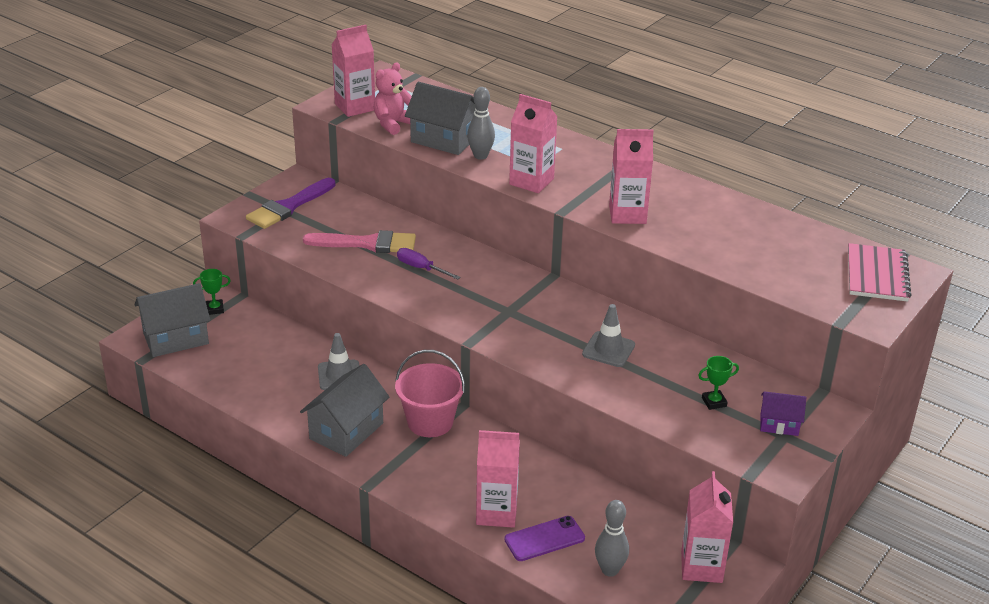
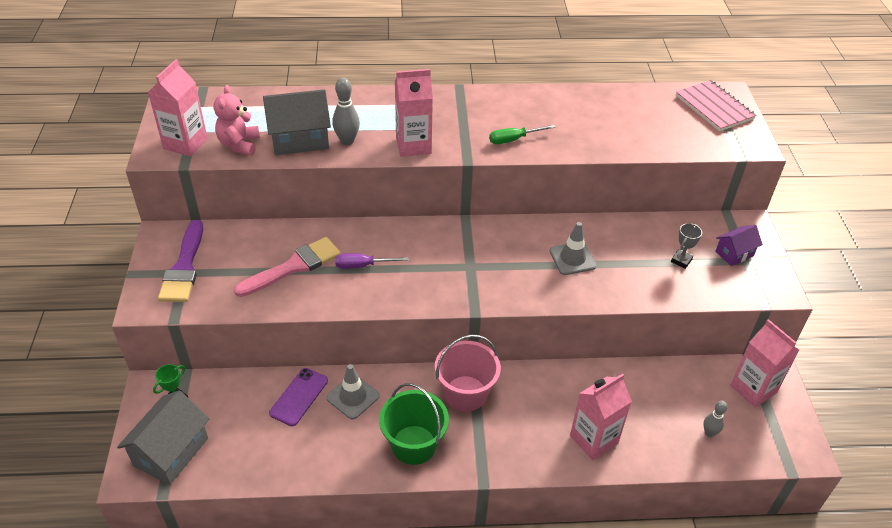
camera: 40 degrees left, 10 degrees up
grey house [300,364,389,457] -> green bucket [379,383,449,465]
purple phone [504,516,585,561] -> purple phone moved to [269,368,328,426]
grey bowling pin [595,500,629,577] -> grey bowling pin [703,401,728,437], size x0.66
pink carton [609,129,654,224] -> green screwdriver [489,125,556,144]
green trophy [698,356,739,410] -> grey trophy [671,223,702,269]

